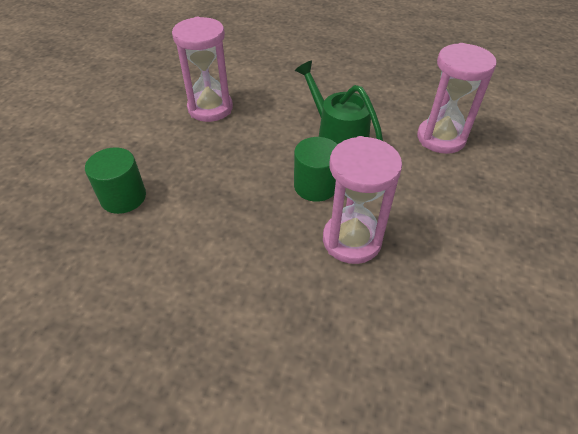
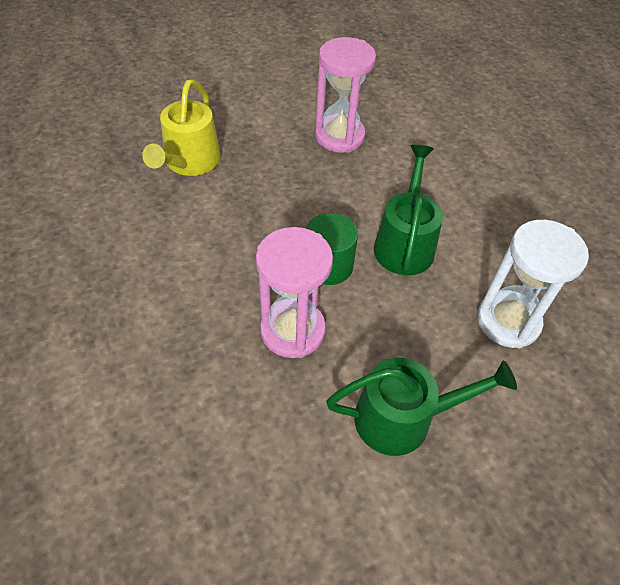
camera: 45 degrees right, 5 degrees up
green cylinder [85,147,146,214] -> yellow watering can [142,80,221,176]
pink hourglass [417,43,497,154] -> white hourglass [477,220,589,348]
none -> green watering can [326,358,517,456]

